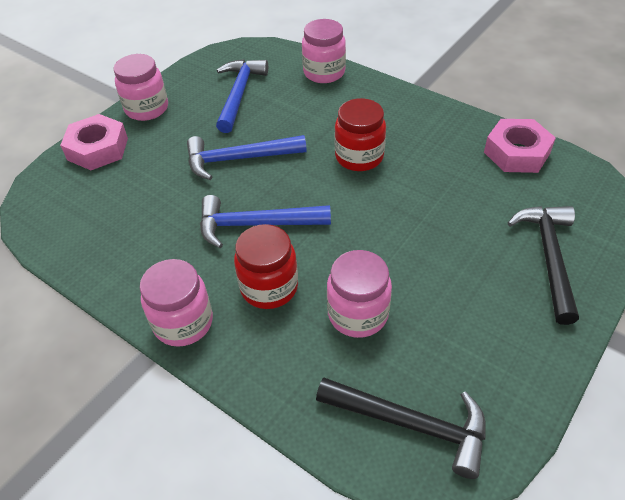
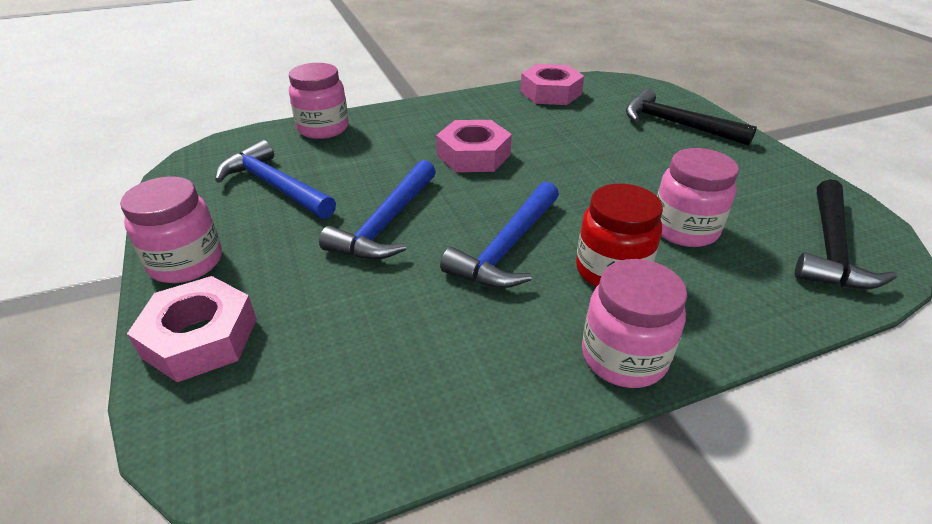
camera: 60 degrees left, 10 degrees down
black hammer [316,377,486,479] -> black hammer turned 150 degrees clockwise [795,179,897,290]
red jar [335,98,386,171] -> pink nut [436,120,512,172]

